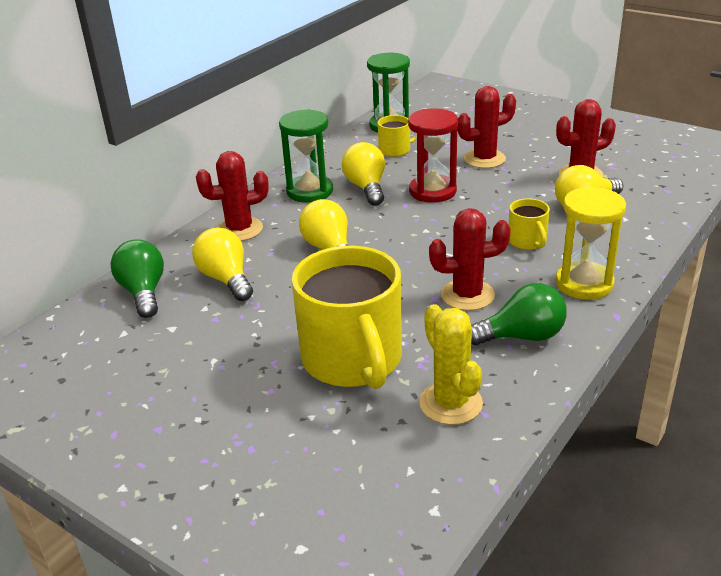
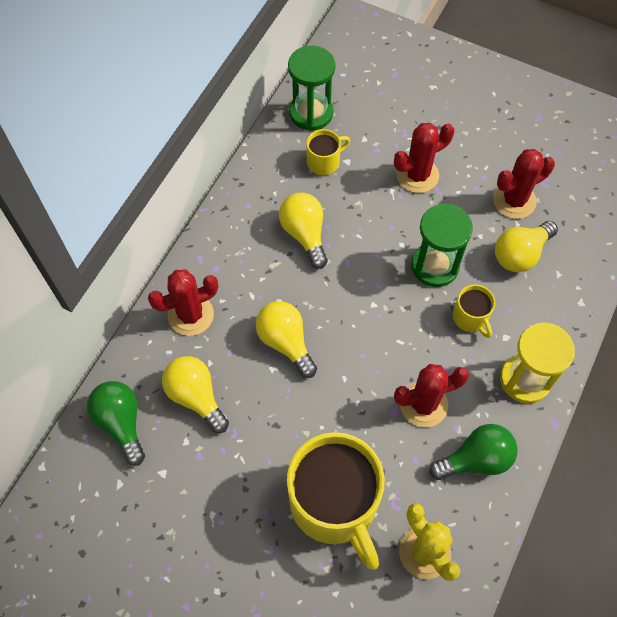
camera: 10 degrees left, 30 degrees up
green hourglass [279,109,333,203] -> green hourglass moved to [411,203,473,287]
red hourglass [408,108,458,203] -> none

